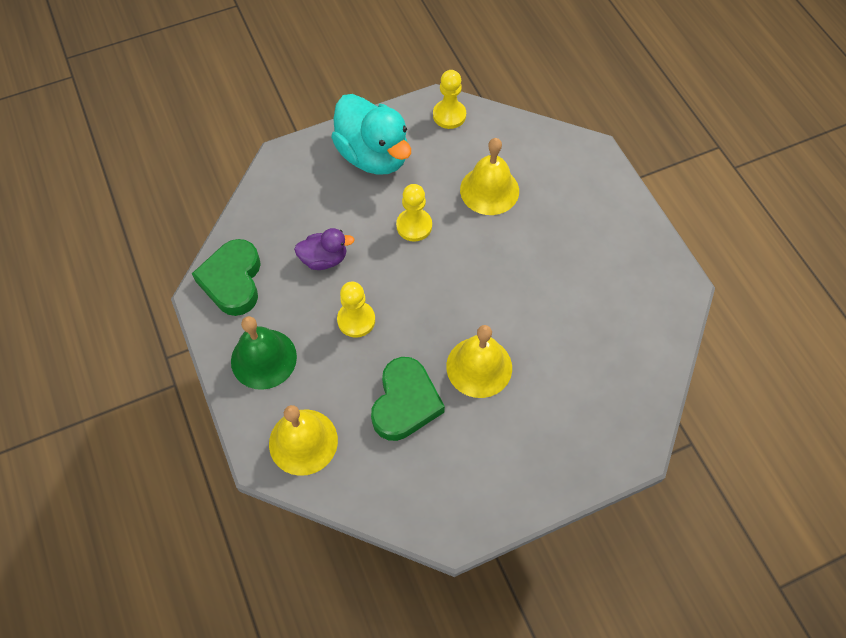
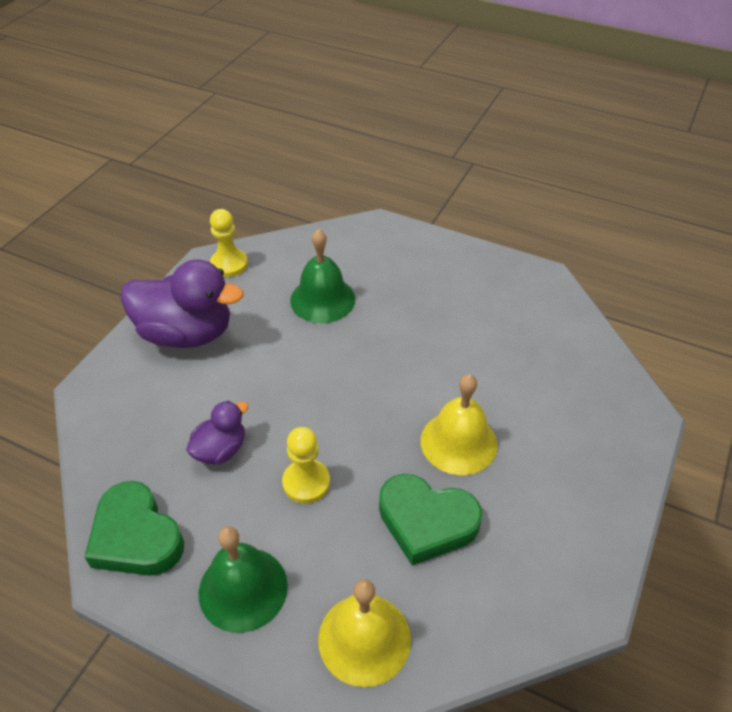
camera: 40 degrees left, 15 degrees down
turquoise duck [331,94,411,175] -> purple duck [121,259,243,348]
green heart [371,357,445,441] -> green heart turned 135 degrees clockwise [379,474,482,565]
yellow pawn [396,184,432,242] -> none
yellow bell [460,138,519,215] -> green bell [290,229,355,323]

